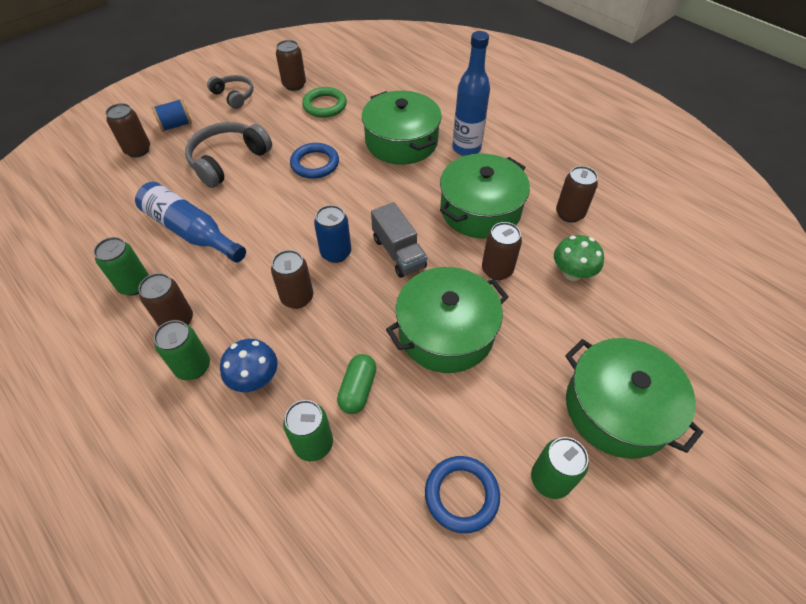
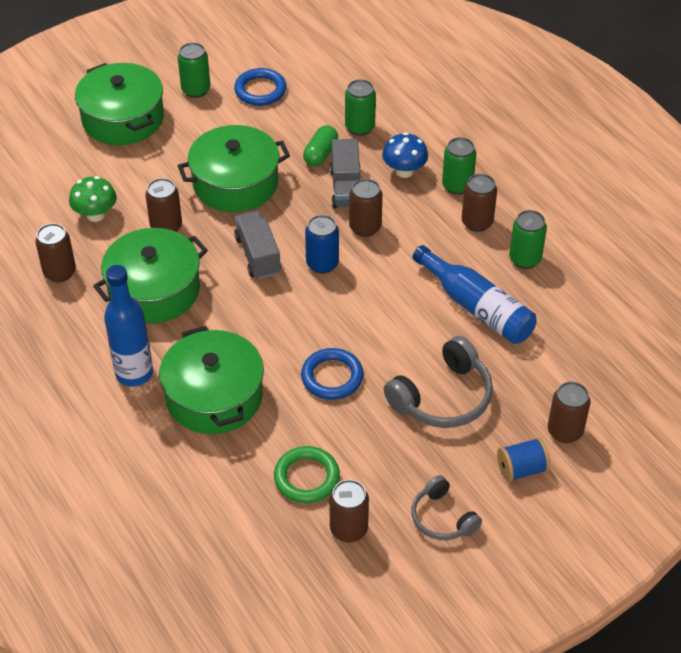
camera: 170 degrees left, 5 degrees down
none -> grey truck [330,139,361,209]

